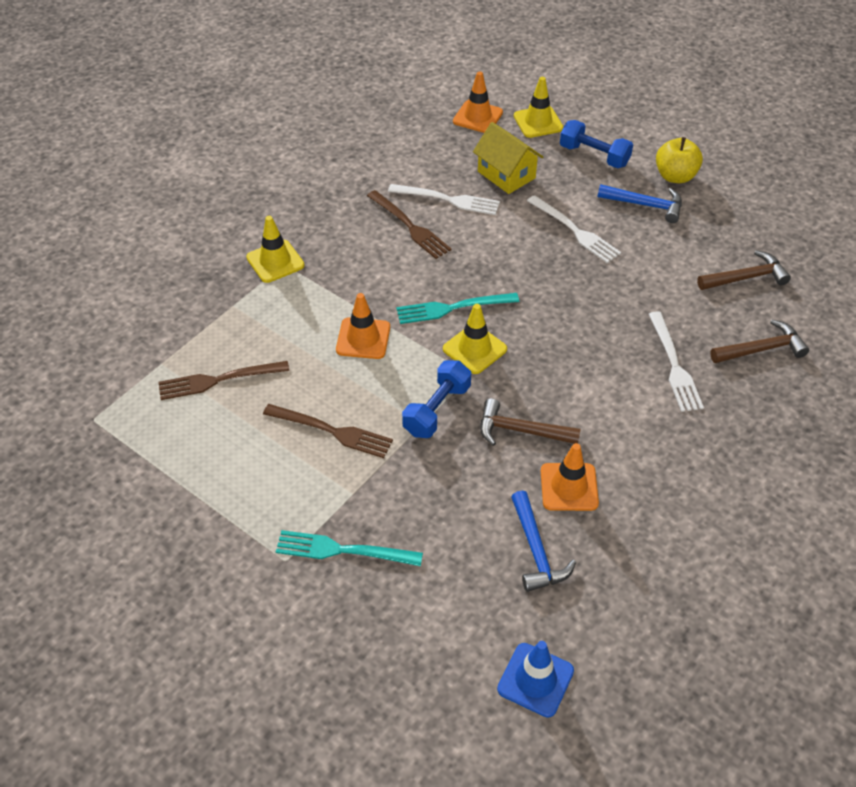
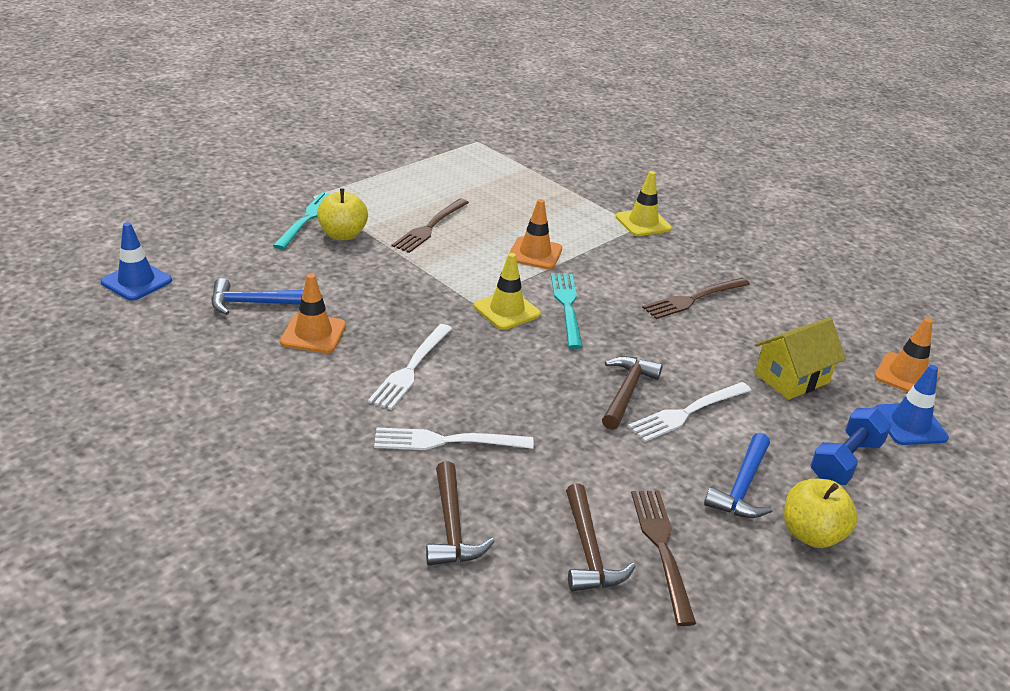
camera: 95 degrees right, 15 degrees down
brown fork [158,361,290,400] -> brown fork moved to [631,491,696,626]
white fork [388,184,500,215] -> white fork moved to [368,324,452,410]
blue dumbbell [402,360,471,438] -> none
brown hammer [480,398,581,446] -> brown hammer moved to [602,356,663,430]
yellow traffic cone [514,77,564,138] -> blue traffic cone [874,365,949,445]
none -> yellow apple [317,189,368,240]

